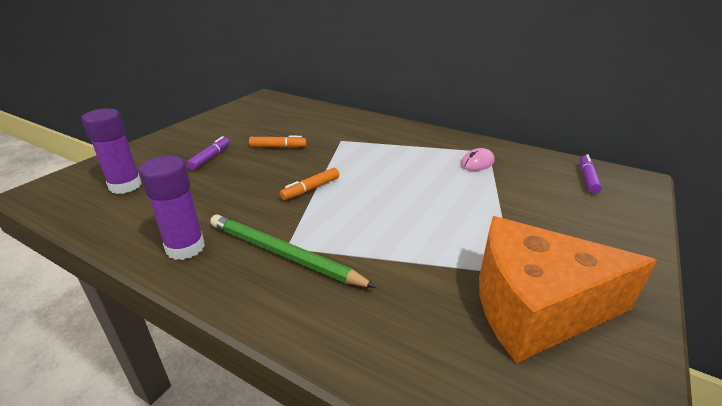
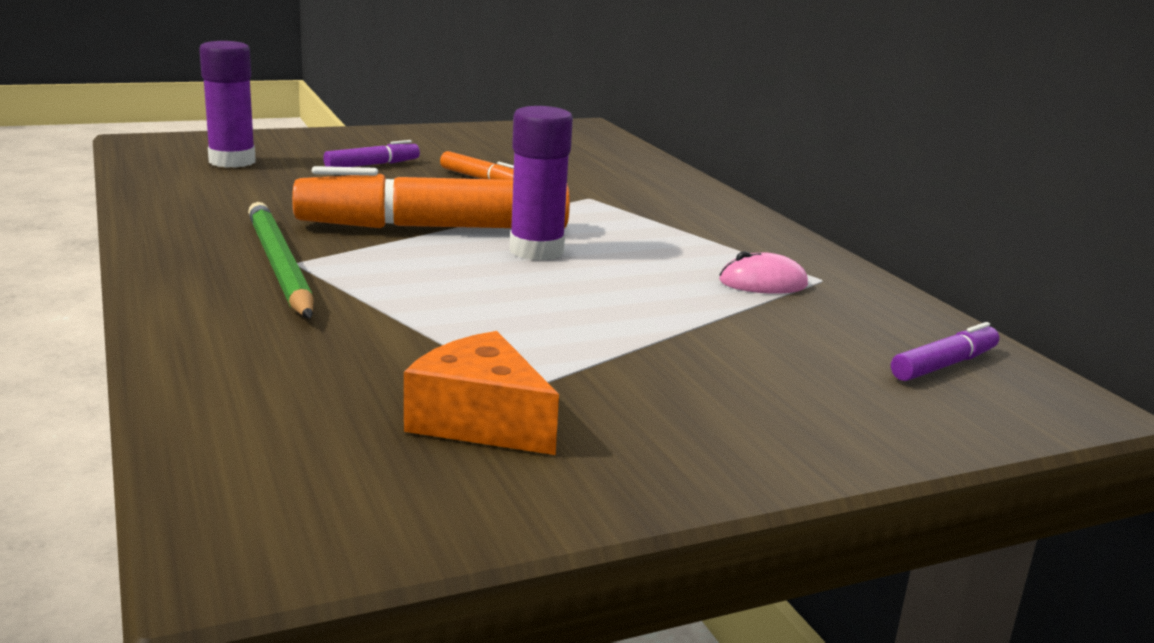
camera: 35 degrees right, 10 degrees down
purple glue stick [139,156,205,260] -> purple glue stick moved to [510,106,573,260]
orange marker [280,168,339,200] -> orange marker [292,166,570,228], size x2.29
orange cheese [479,216,657,363] -> orange cheese [404,331,559,455], size x0.56

